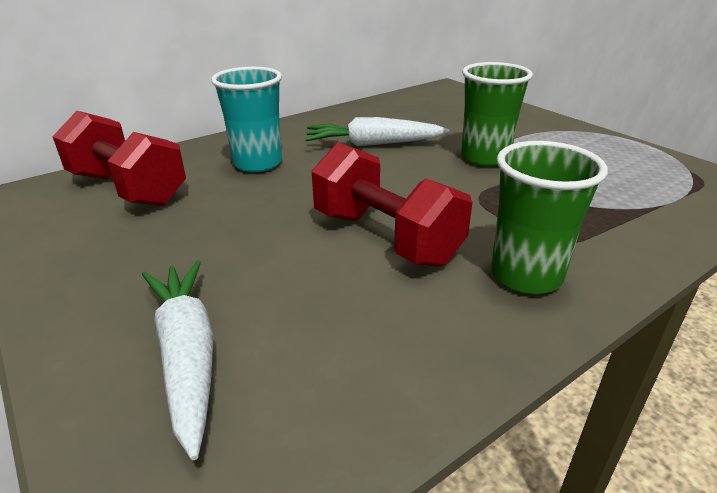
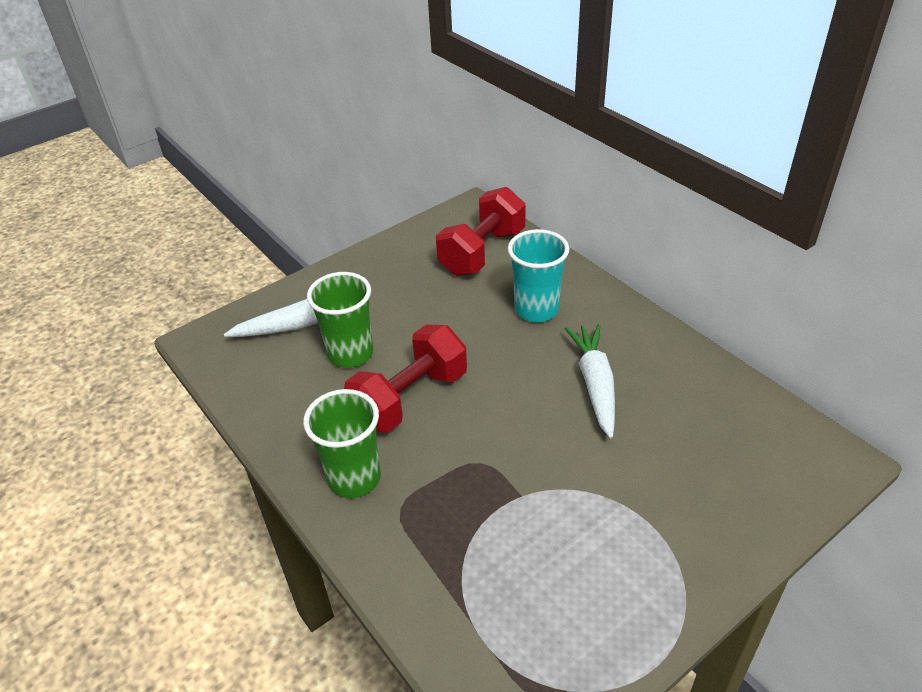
camera: 90 degrees right, 10 degrees up
green cup [461,62,533,166] -> green cup moved to [307,272,373,368]

